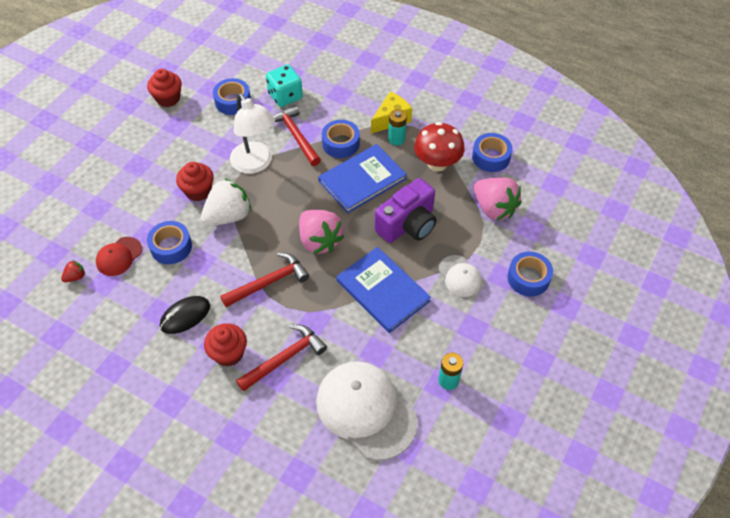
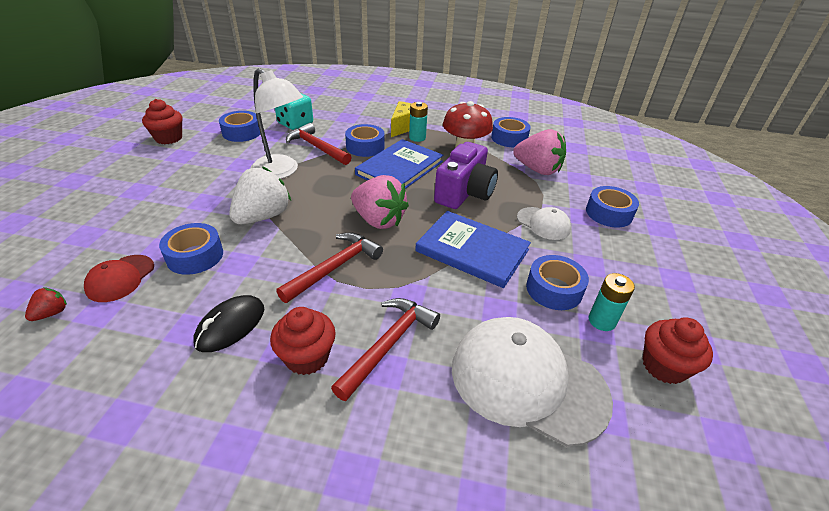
camera: 20 degrees left, 15 degrees down
red cupcake [176,162,214,201] -> red cupcake moved to [642,317,713,384]
none -> blue tape [526,255,589,310]

